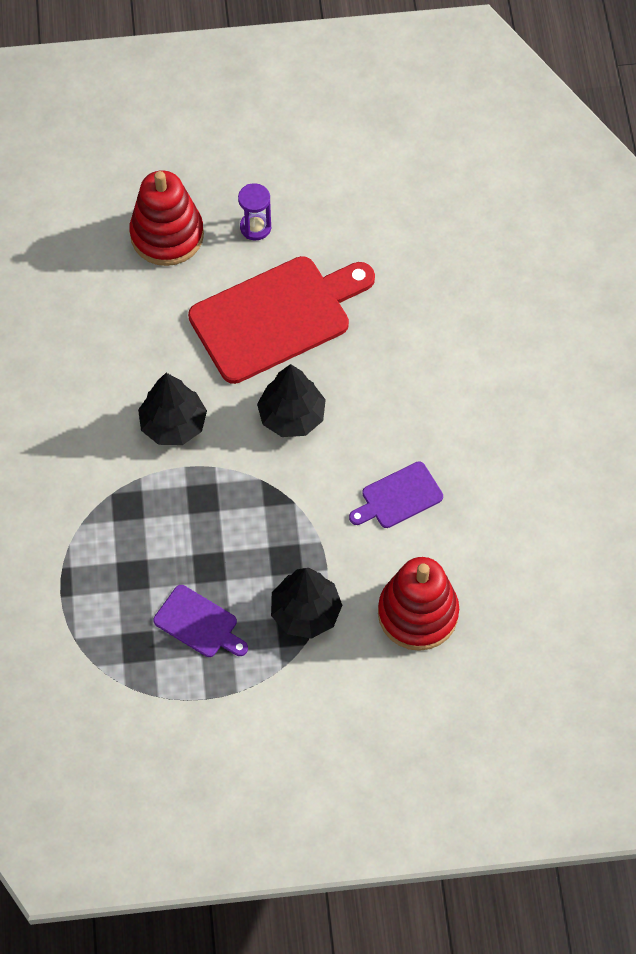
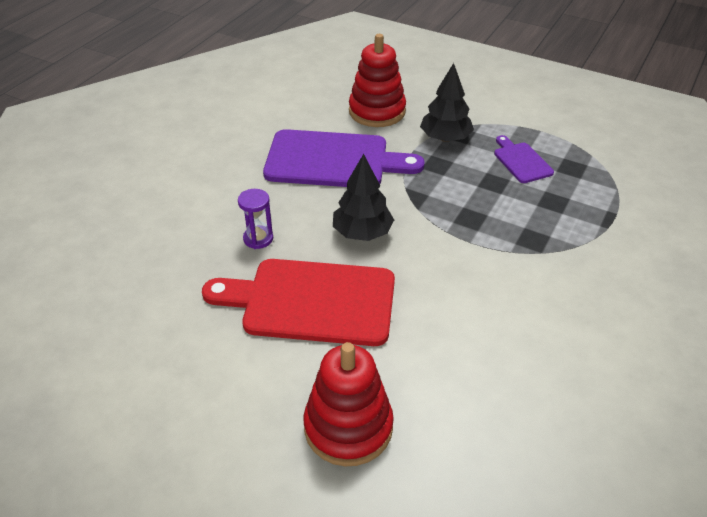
camera: 145 degrees left, 20 degrees down
black tree [138,373,207,445] -> none
purple hourglass [238,183,271,240] -> purple hourglass moved to [238,189,273,249]
purple cutting board [349,461,443,528] -> purple cutting board [263,129,425,187], size x2.07

